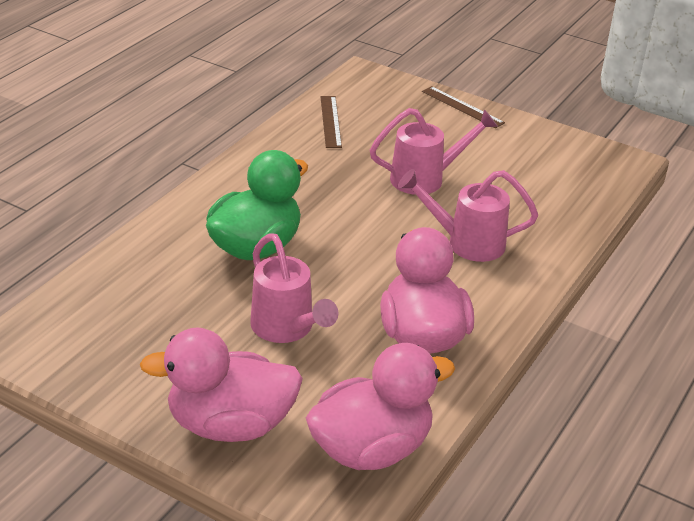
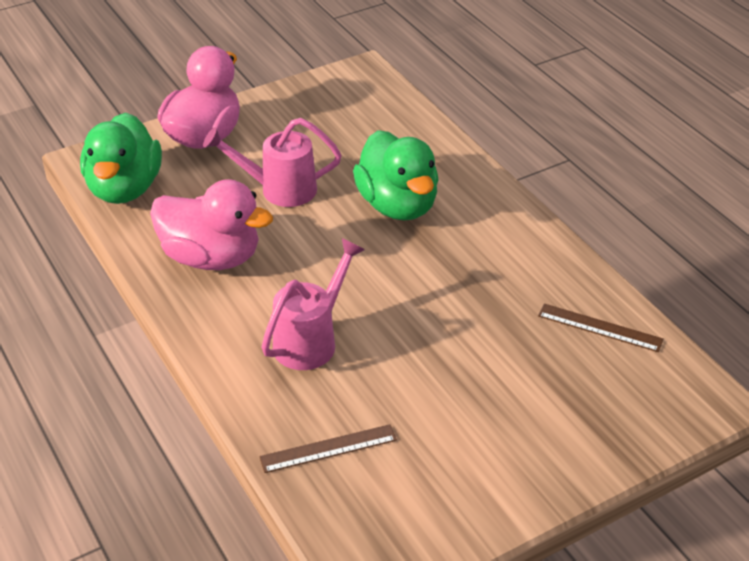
camera: 120 degrees right, 5 degrees up
pink duck [306,343,455,470] -> green duck [80,113,162,204]
pink watering can [370,108,498,195] -> none
brown ruler [422,86,505,128] -> brown ruler moved to [259,424,397,473]

